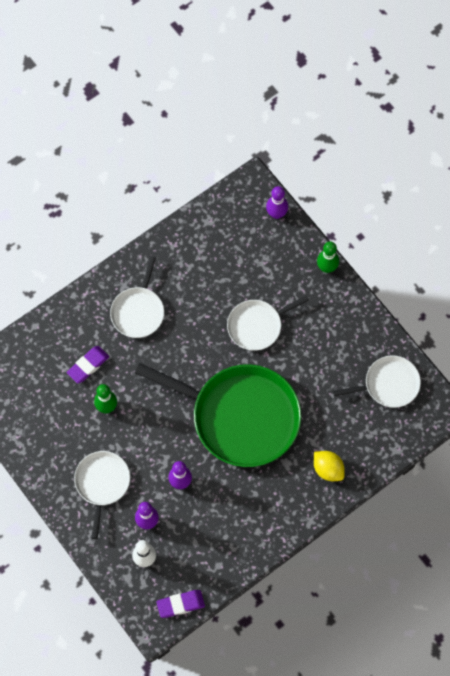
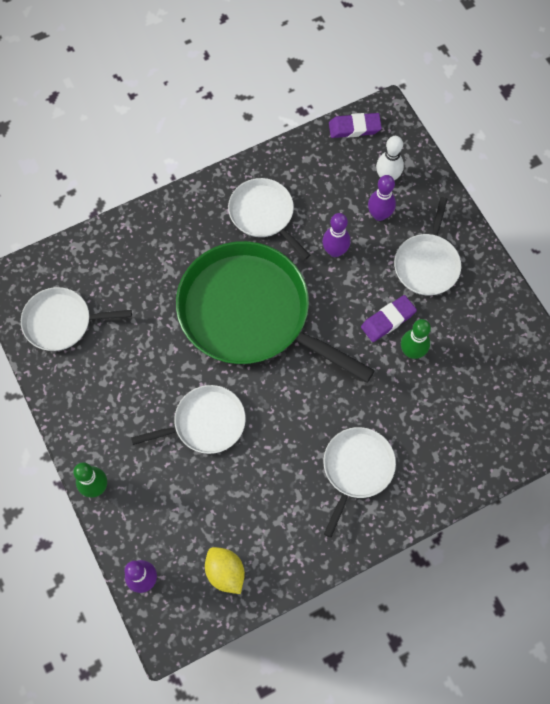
camera: 170 degrees left, 0 degrees up
purple eraser [67,346,109,383] -> purple eraser moved to [361,295,417,342]
yellow lemon [314,451,345,481] -> yellow lemon moved to [205,547,245,594]
none -> white pan [228,178,310,260]

